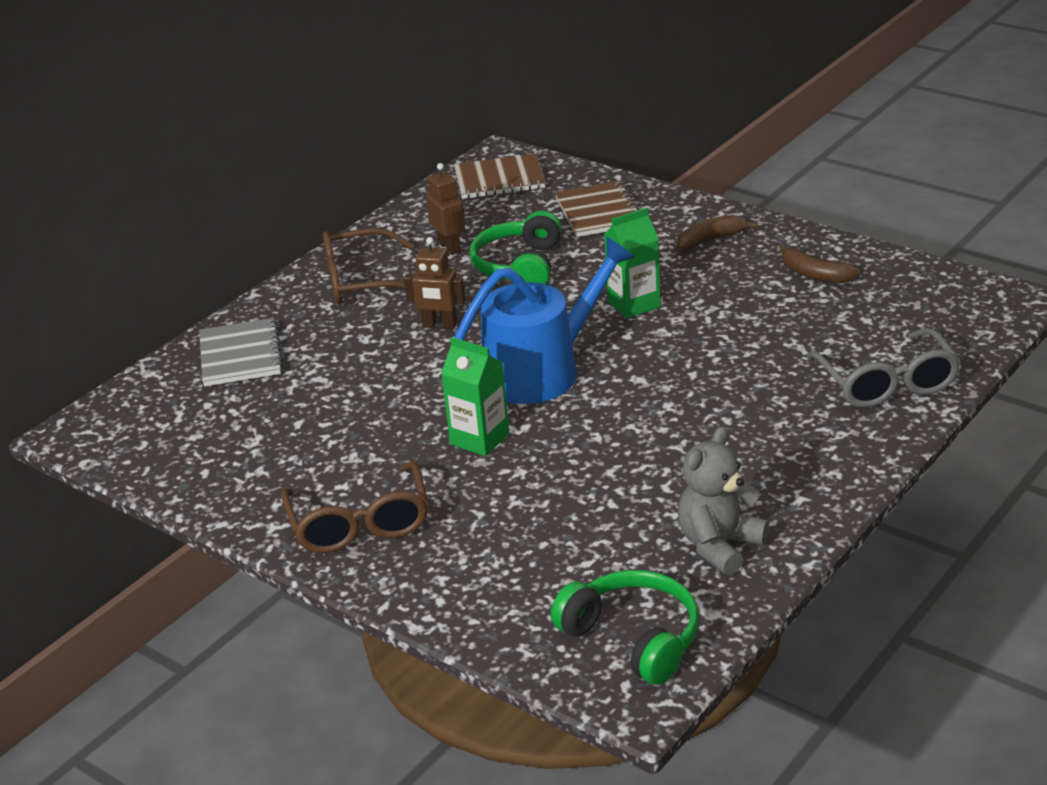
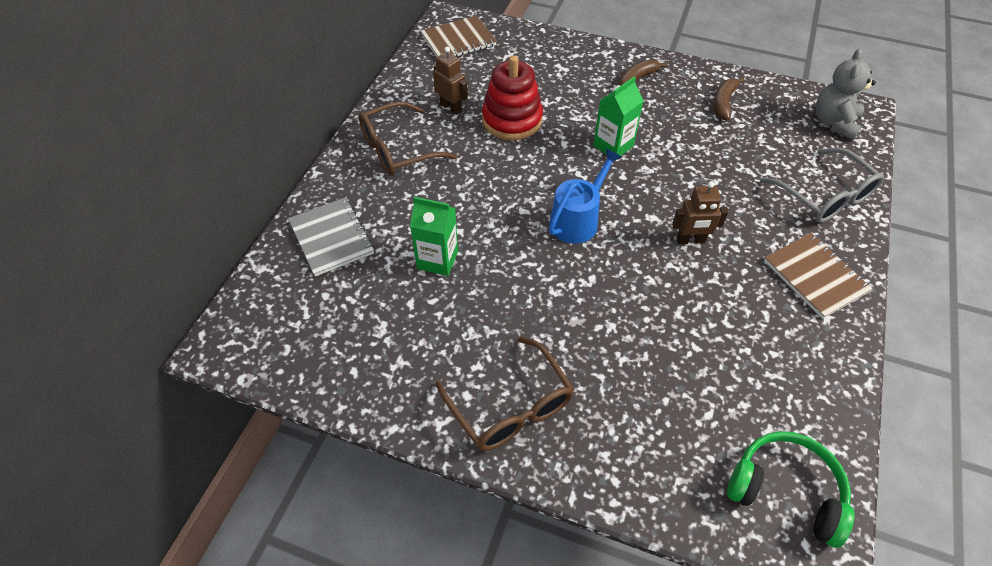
camera: 20 degrees left, 20 degrees up
brown robot [404,237,465,330] -> brown robot moved to [672,181,729,244]
green carton [441,337,509,456] -> green carton moved to [410,197,458,276]
blue watering can [454,237,635,404] -> blue watering can [549,149,621,244], size x0.66
green headphones [470,211,562,284] -> red stacking toy [482,56,543,140]
brown notebook [555,181,639,237] -> brown notebook moved to [764,233,873,319]
grey teddy bear [678,426,769,575] -> grey teddy bear moved to [816,49,876,140]
brown banana [780,244,860,283] -> brown banana turned 90 degrees clockwise [713,78,745,120]

